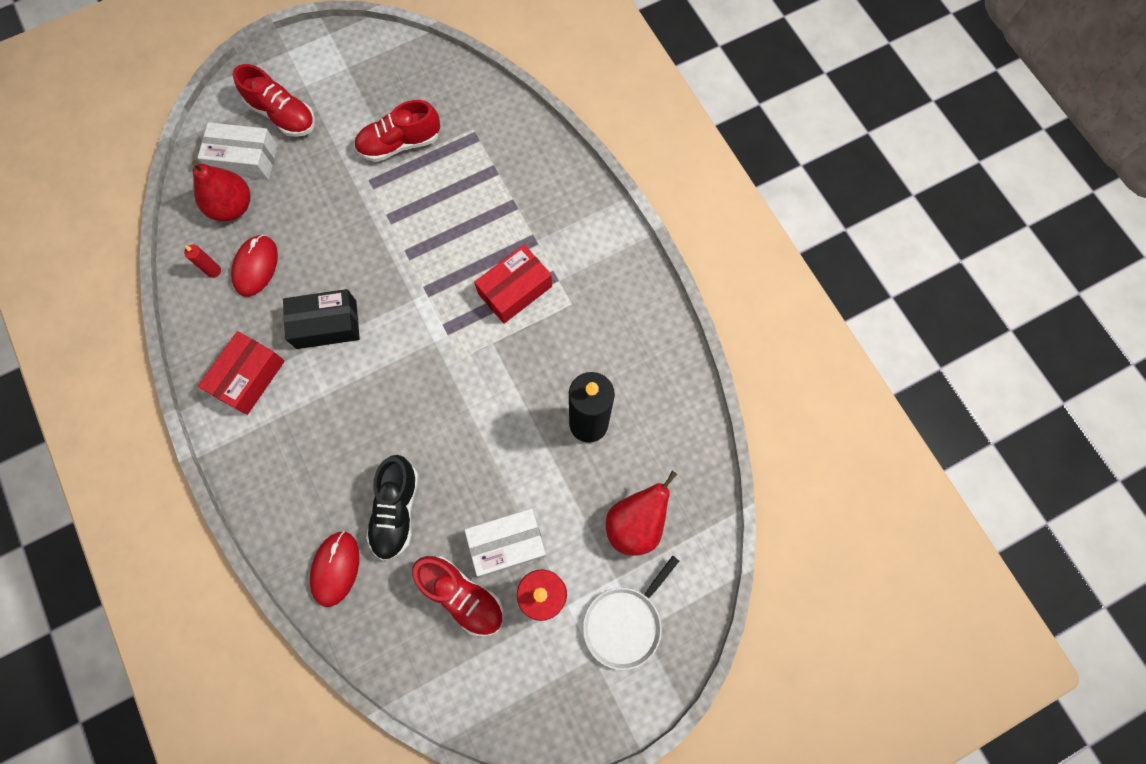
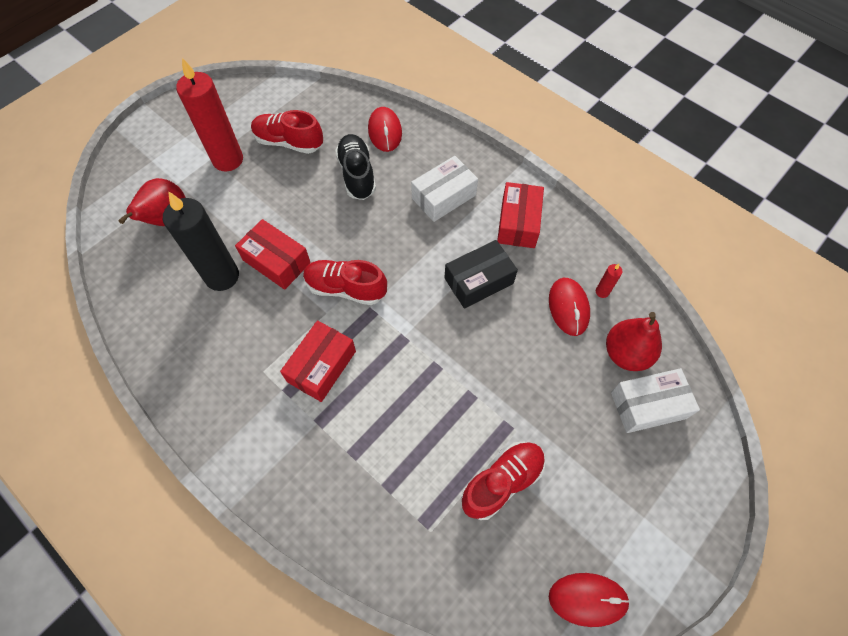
camera: 160 degrees right, 10 degrees down
red shoe [233,64,315,137] -> red shoe moved to [303,260,387,305]
white box [464,508,547,577] -> white box moved to [411,156,478,222]
white pan [583,556,679,670] -> none
none -> red box [235,219,311,290]
none -> red mouse [549,573,630,627]

